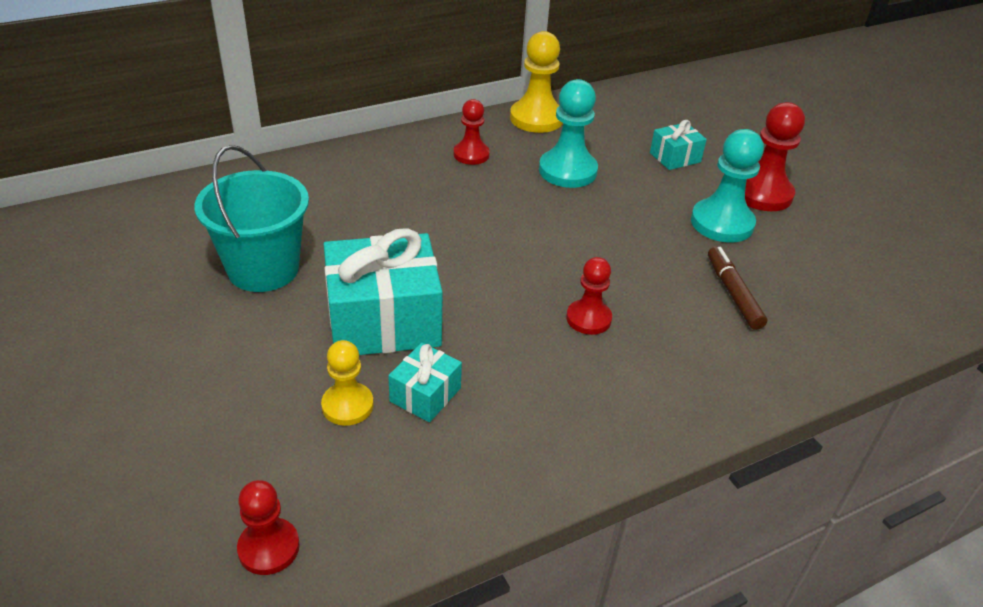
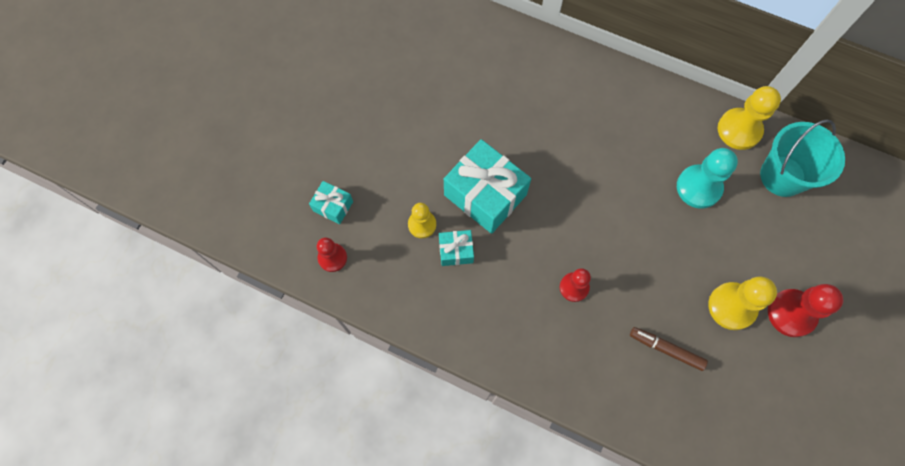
camera: 55 degrees right, 30 degrees up
turquoise bucket [194,145,309,292] -> turquoise bucket moved to [760,119,845,197]
red pawn [454,99,490,165] -> none
turquoise gift [650,120,707,170] -> turquoise gift moved to [309,181,353,224]
turquoise pawn [691,129,764,243] -> yellow pawn [708,277,777,330]
brown marker [708,247,767,330] -> brown marker turned 105 degrees counterclockwise [630,327,708,371]

